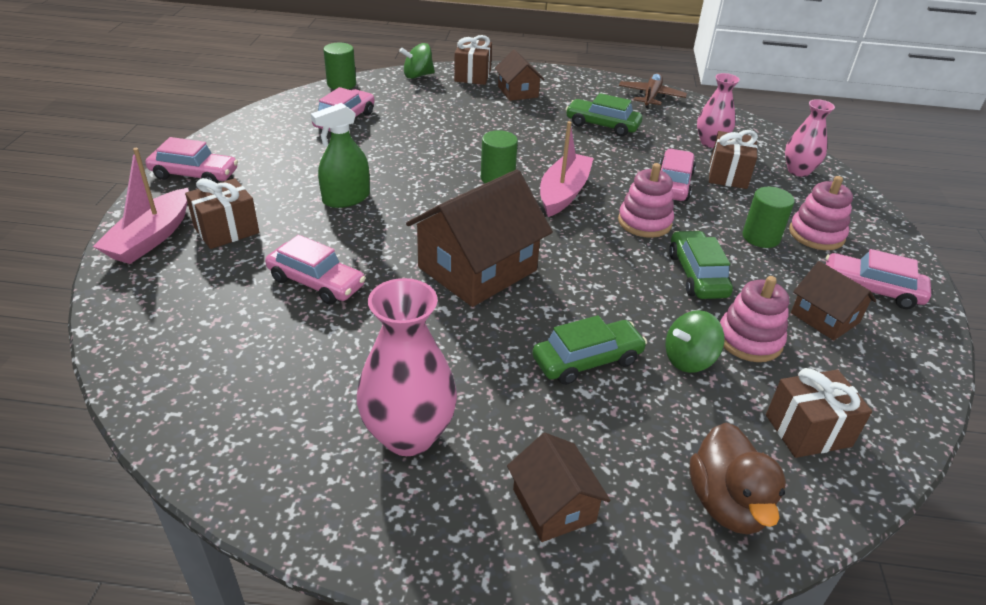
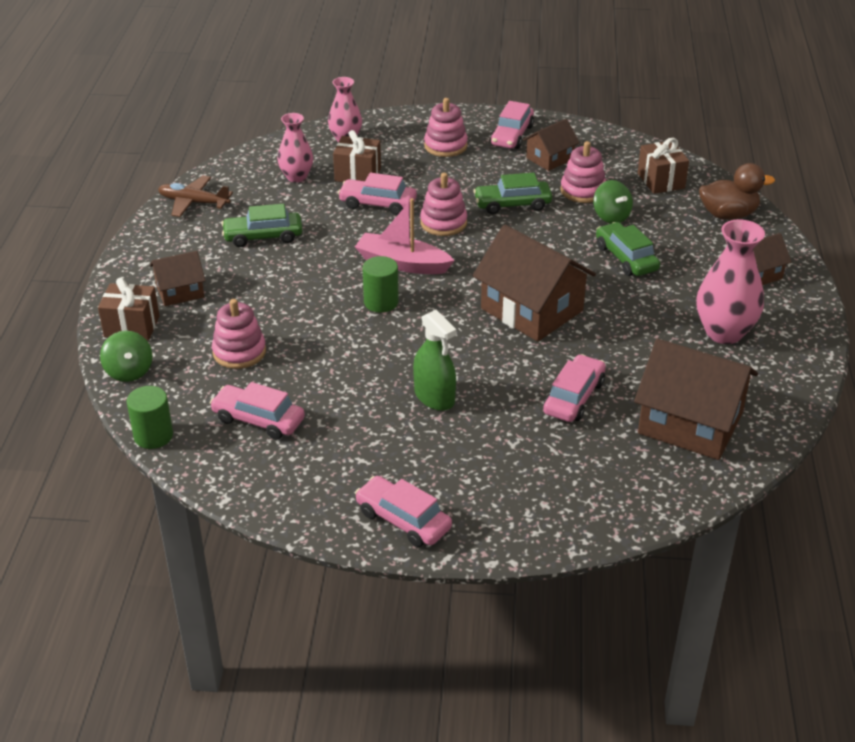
camera: 90 degrees left, 0 degrees up
pink boat [93,148,189,264] -> none
pink car [145,137,238,183] -> pink car turned 60 degrees counterclockwise [355,476,452,547]
brown gift [185,178,259,249] -> none
green car [565,93,642,136] -> green car turned 60 degrees clockwise [221,204,302,247]
green cylinder [743,187,795,248] -> none
none -> pink stacking toy [212,299,266,369]
none -> brown house [634,339,758,460]

